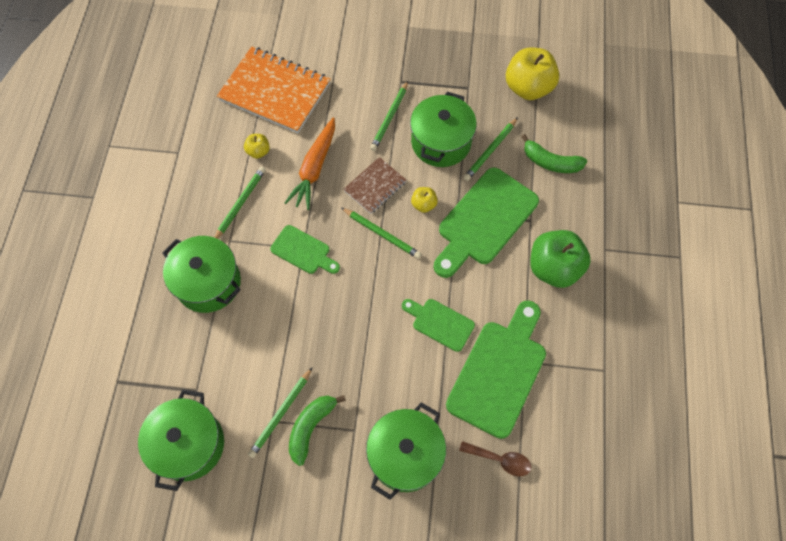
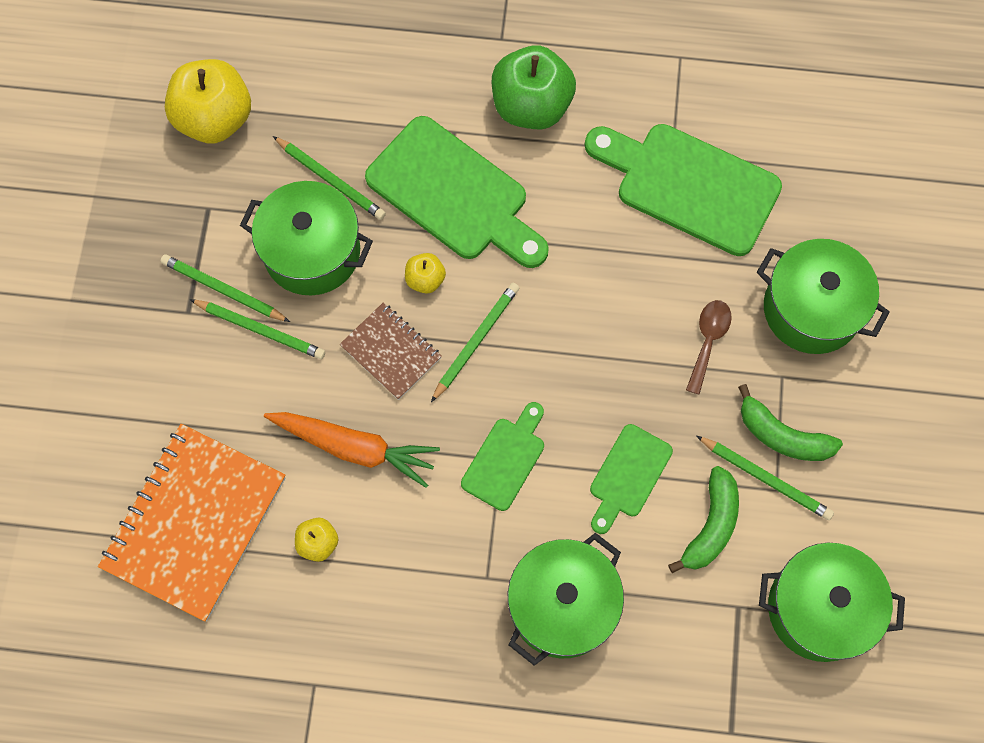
camera: 90 degrees left, 5 degrees up
green pencil [214,166,266,239] -> green pencil moved to [161,254,290,322]
green cutting board [402,299,475,352] -> green cutting board moved to [590,424,673,534]
brown spoon [459,441,531,476] -> brown spoon moved to [686,300,732,395]
green banana [521,134,587,173] -> green banana moved to [668,466,739,573]

